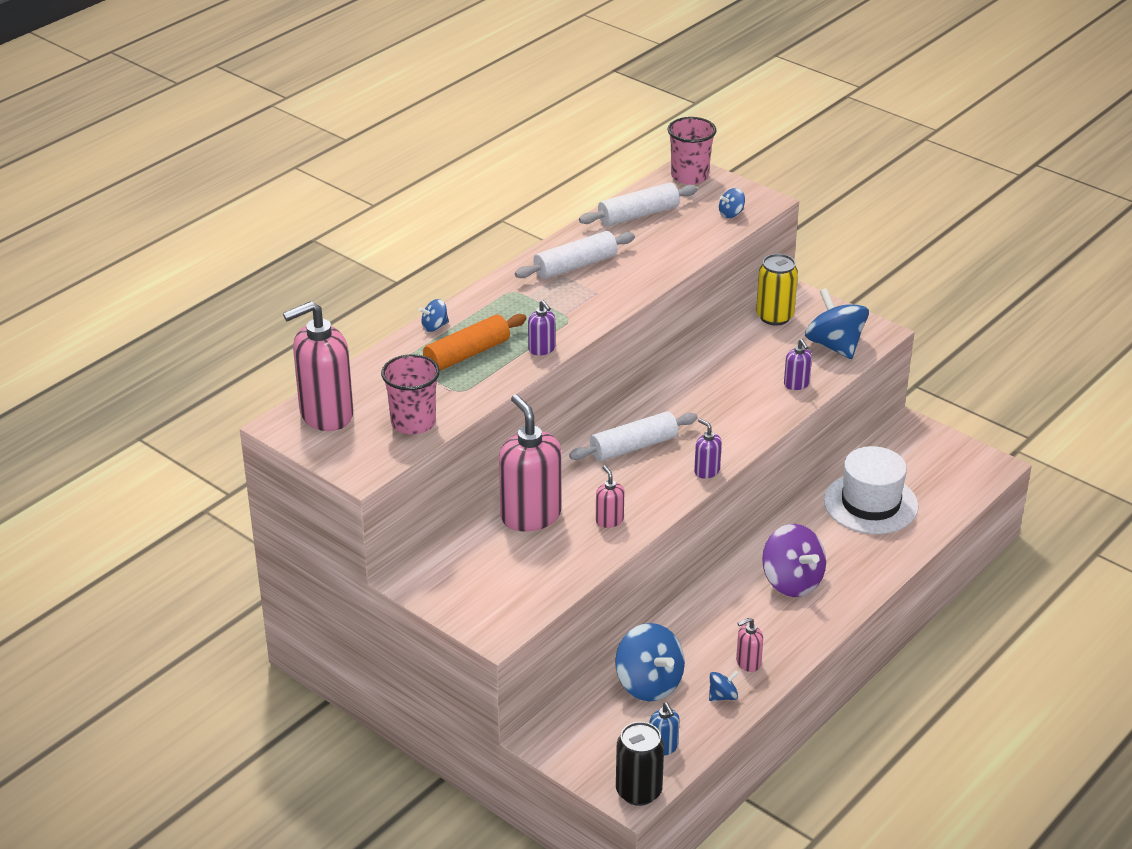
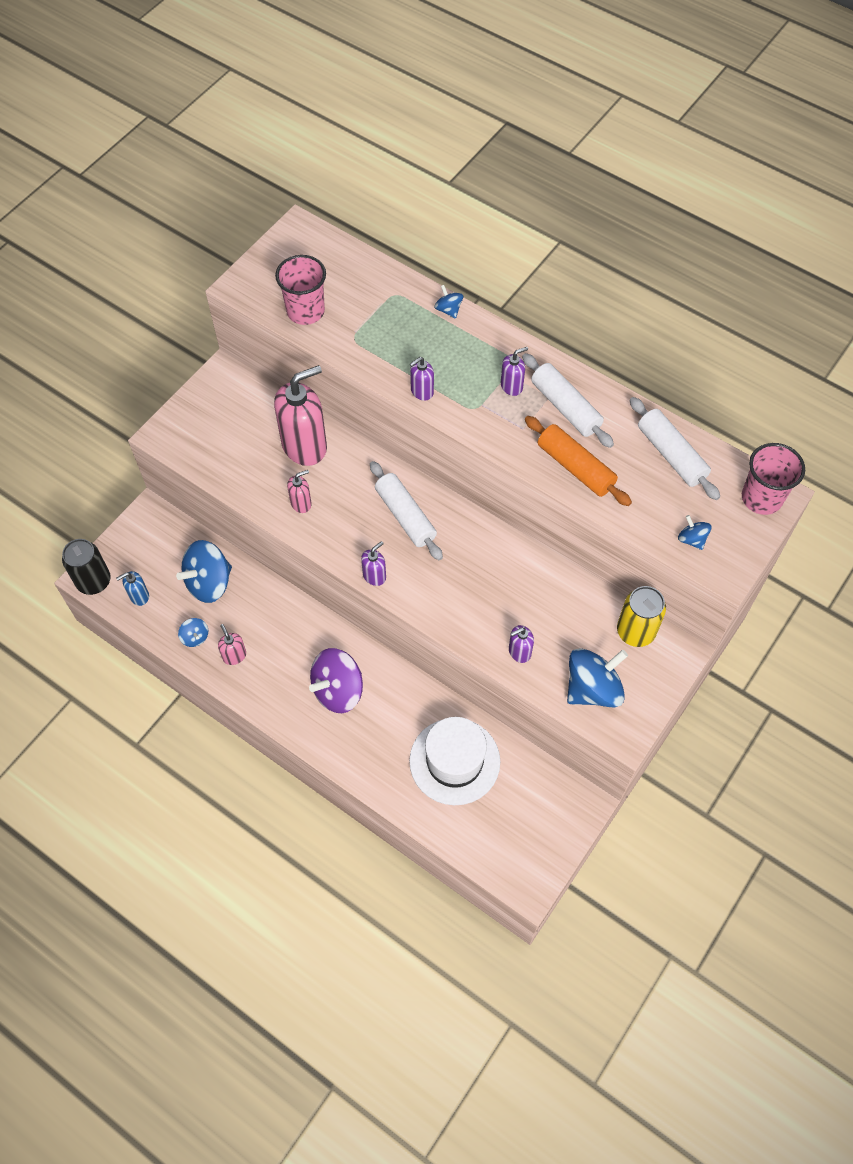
camera: 85 degrees right, 25 degrees up
pink soap dispenser [283,301,354,431] -> none
orange rolling pin [423,314,527,371] -> orange rolling pin moved to [525,416,632,506]
none -> purple soap dispenser [501,347,528,396]

